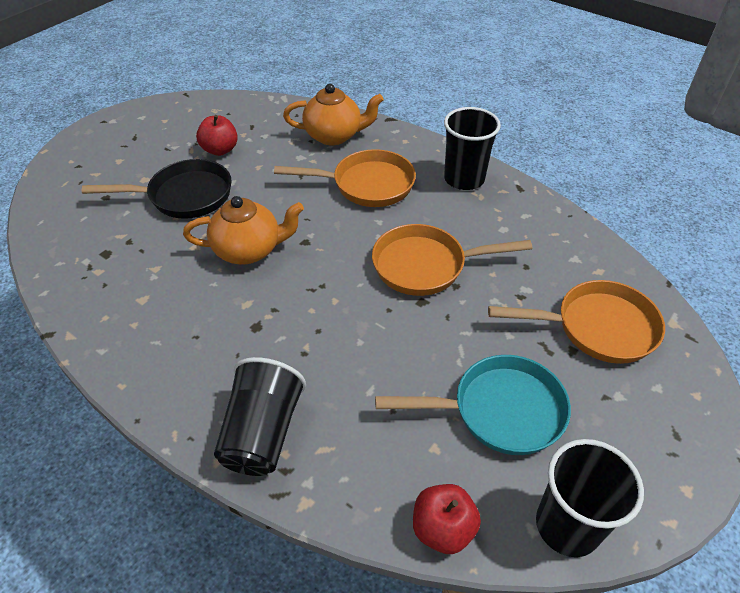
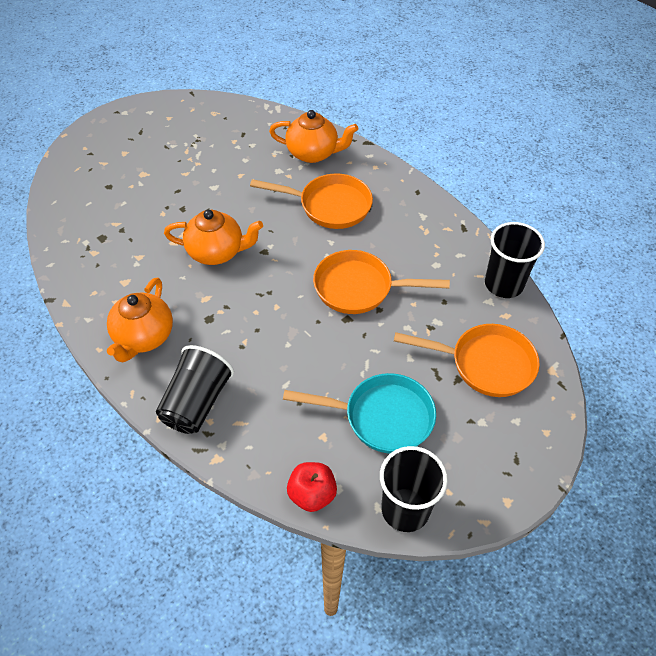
camera: 10 degrees right, 5 degrees up
black pan [82,159,232,219] -> none
red apple [196,115,238,156] -> none
black cup [444,107,501,190] -> black cup moved to [485,222,545,298]
none -> orange teapot [107,278,173,362]

